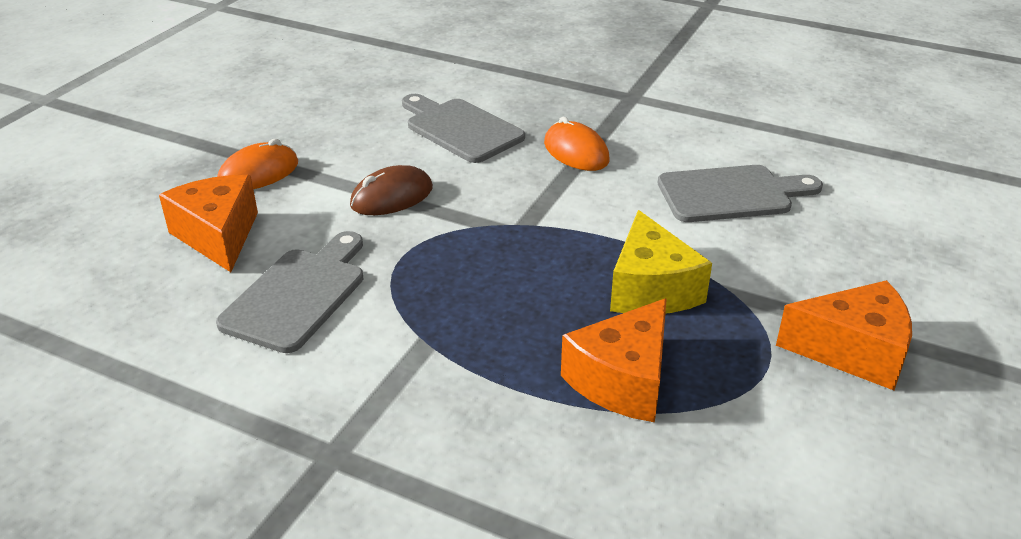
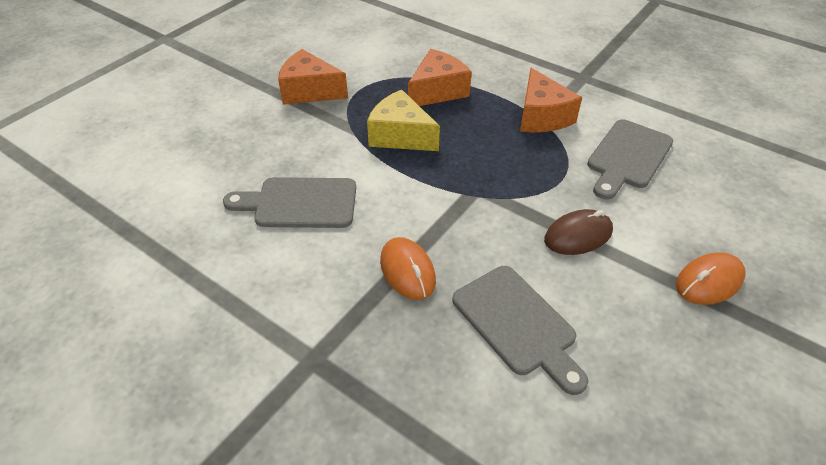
camera: 170 degrees left, 10 degrees up
orange cheese [159,175,258,272] -> orange cheese moved to [520,68,582,132]
yellow cheese [610,210,712,314] -> yellow cheese turned 60 degrees counterclockwise [367,90,440,151]

